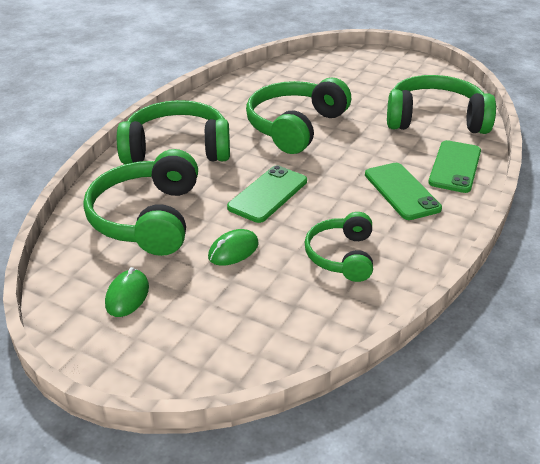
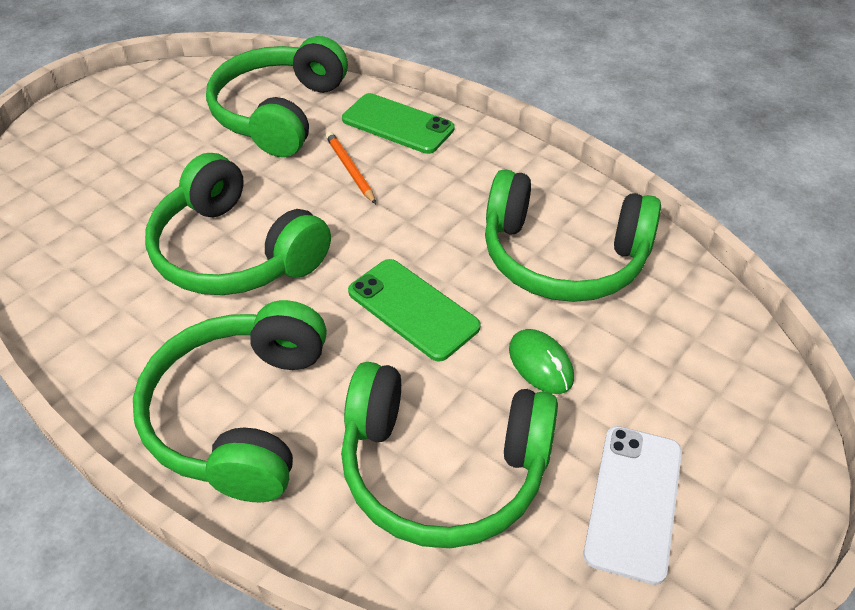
camera: 80 degrees left, 10 degrees up
green mouse [105,267,149,317] -> white phone [583,426,682,585]
green headphones [305,212,373,282] -> green headphones [485,169,661,302], size x1.67
green phone [365,163,442,220] -> none
none -> orange pencil [326,132,376,204]

